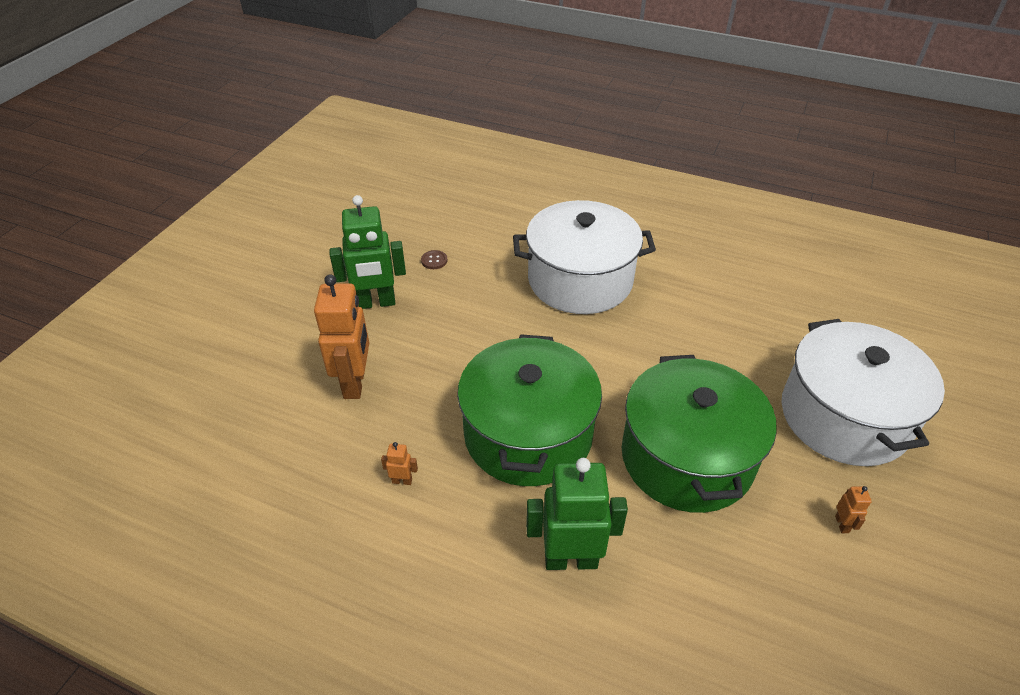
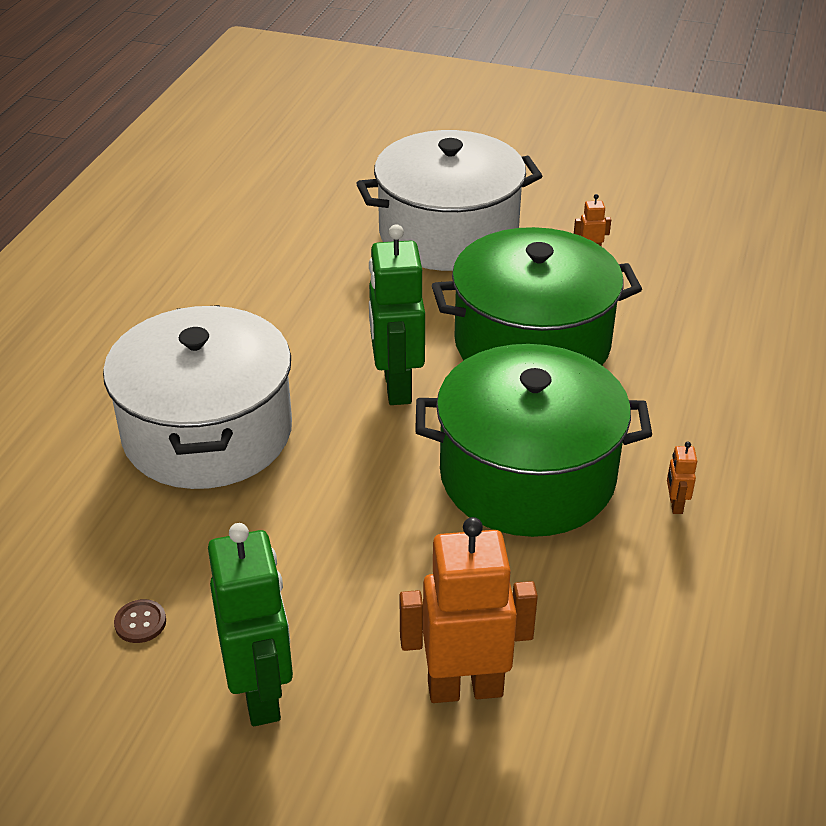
camera: 95 degrees left, 5 degrees down
orange robot [381,442,418,485] -> orange robot moved to [667,442,697,514]
green robot [526,458,628,570] -> green robot moved to [369,224,425,405]

